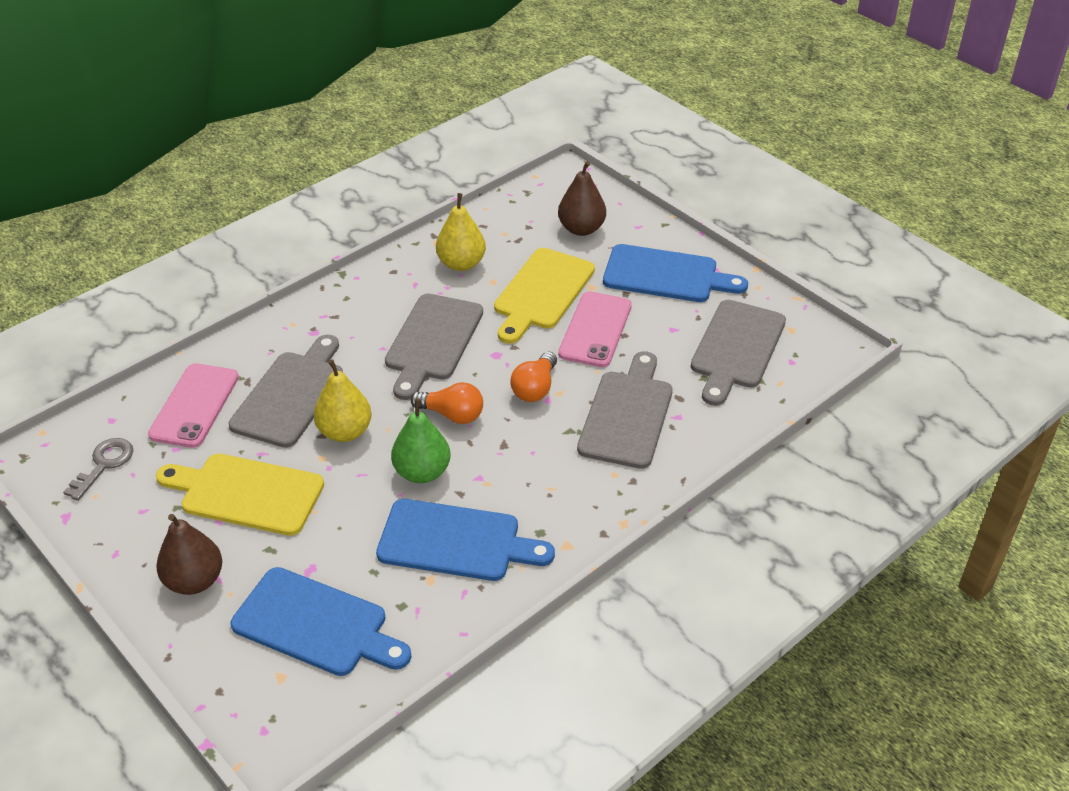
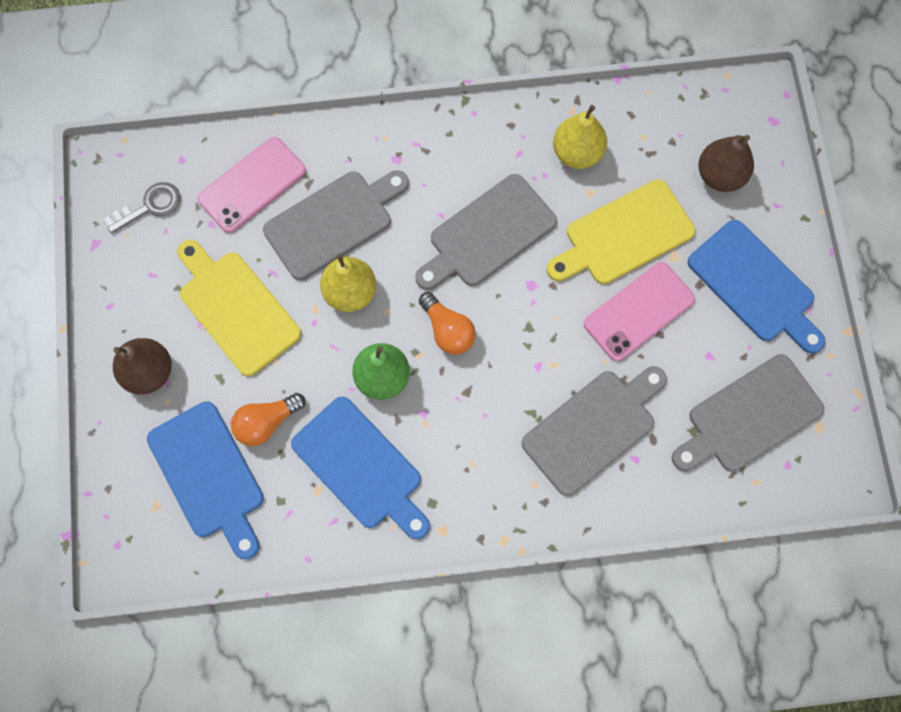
camera: 35 degrees right, 30 degrees up
orange light bulb [510,352,557,402] -> orange light bulb moved to [231,393,306,446]

